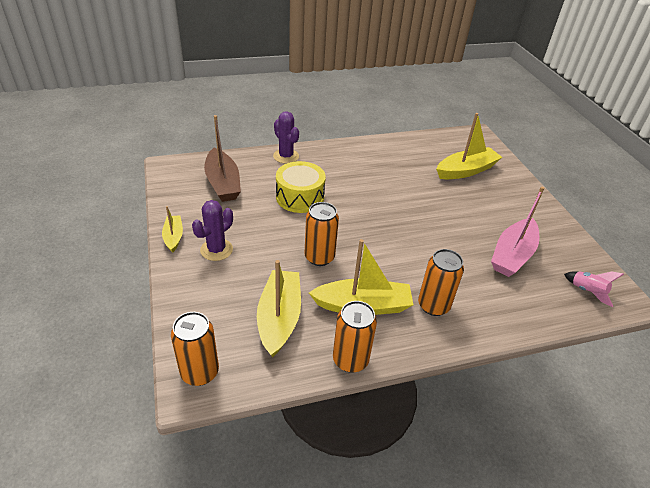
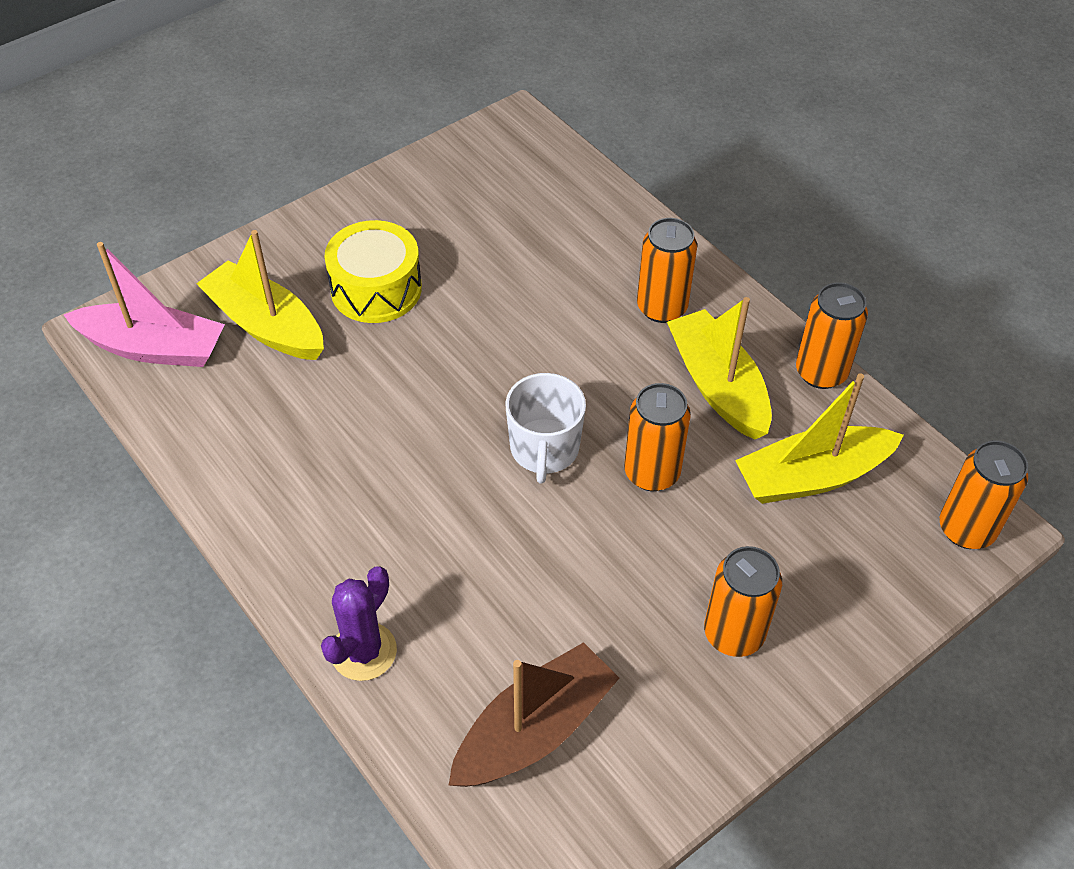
camera: 110 degrees left, 10 degrees up
yellow boat [162,206,183,253] -> none
purple cactus [192,200,233,261] -> orange can [704,546,782,657]
yellow drum [276,161,326,213] -> yellow drum moved to [324,220,422,323]
pink boat [491,187,544,277] -> pink boat moved to [64,242,225,367]
pink rocket [564,271,624,307] -> none
none -> white mug [505,373,586,484]

